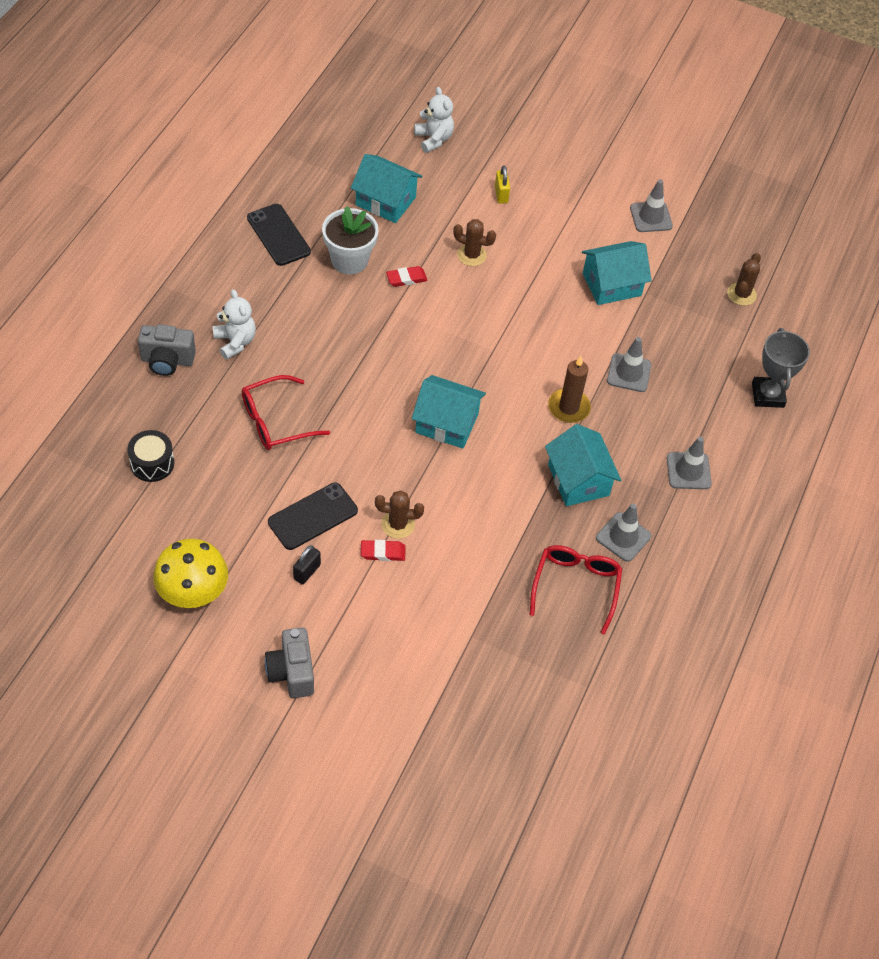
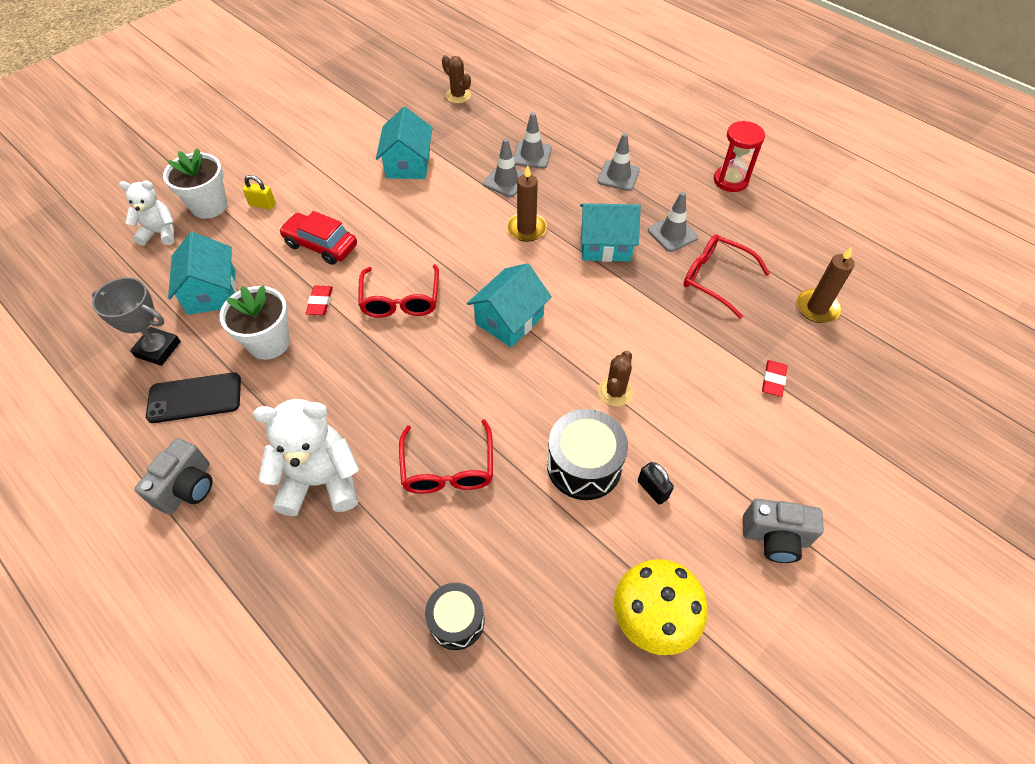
camera: 65 degrees left, 0 degrees up
grey camera [138,324,196,376] -> grey camera moved to [135,438,213,515]
white teddy bear [213,289,256,360] -> white teddy bear [253,399,359,516], size x1.61
black phone [268,483,358,550] -> black drum [547,409,628,500]
turquoise house [351,154,423,223] -> turquoise house turned 60 degrees counterclockwise [168,232,236,315]
red eraser [361,540,405,561] -> red eraser moved to [762,360,788,397]
brown cactus [453,219,496,266] -> red car [279,211,357,265]
grey traffic cone [630,179,673,232] -> grey traffic cone moved to [513,112,552,169]
grey trophy [752,328,810,408] -> grey trophy moved to [92,277,181,366]
none -> white flower pot [163,148,227,219]
none -> red glasses [358,264,439,318]
none -> red hourglass [714,121,765,192]
none -> brown candle [796,247,855,323]

